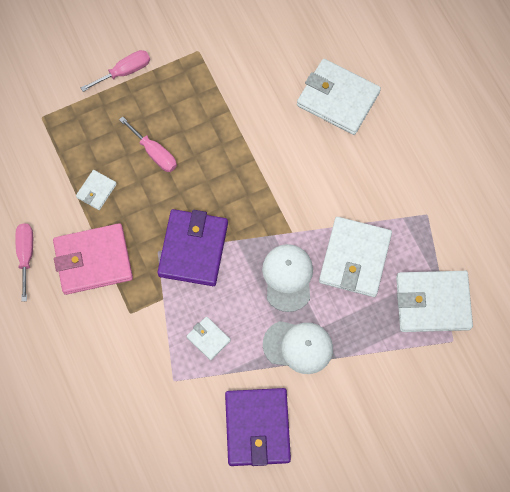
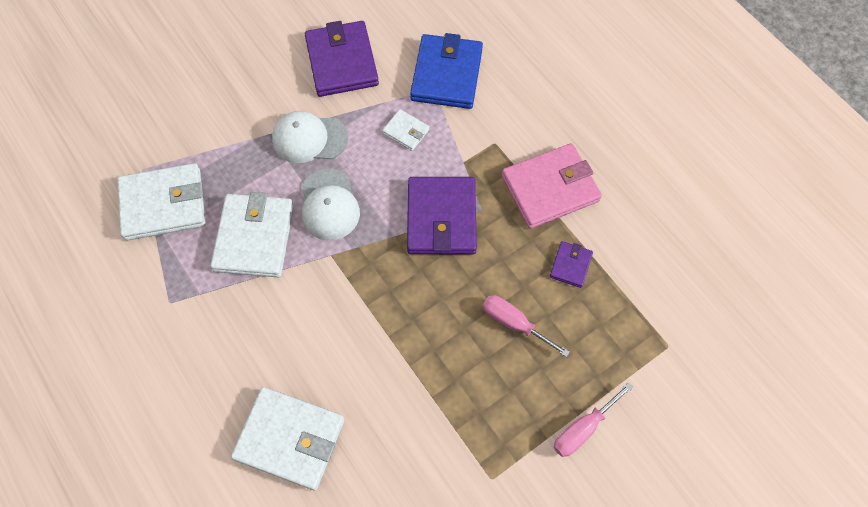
camera: 170 degrees right, 5 degrees down
pink screwdriver [15,223,33,302] -> none
white wallet [76,170,117,210] -> purple wallet [550,241,593,288]
none -> blue wallet [410,33,483,109]

